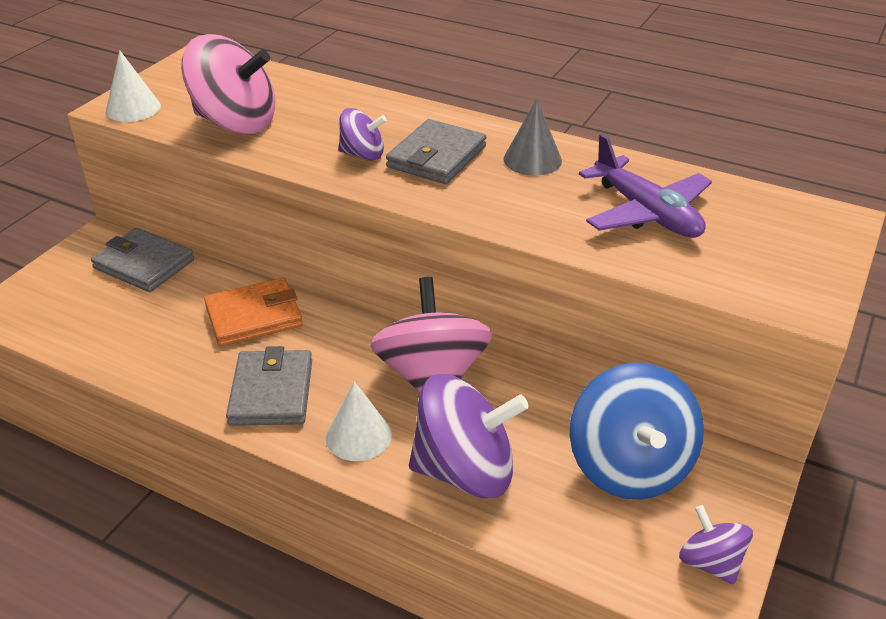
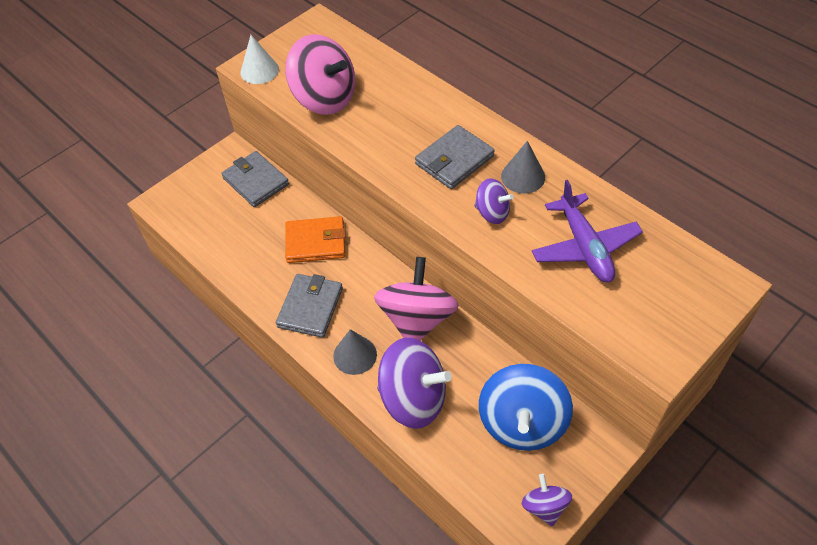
camera: 20 degrees right, 15 degrees up
white cone [326,381,392,461] -> grey cone [333,329,377,375]
purple spinning top [338,108,386,161] -> purple spinning top moved to [474,178,514,224]

